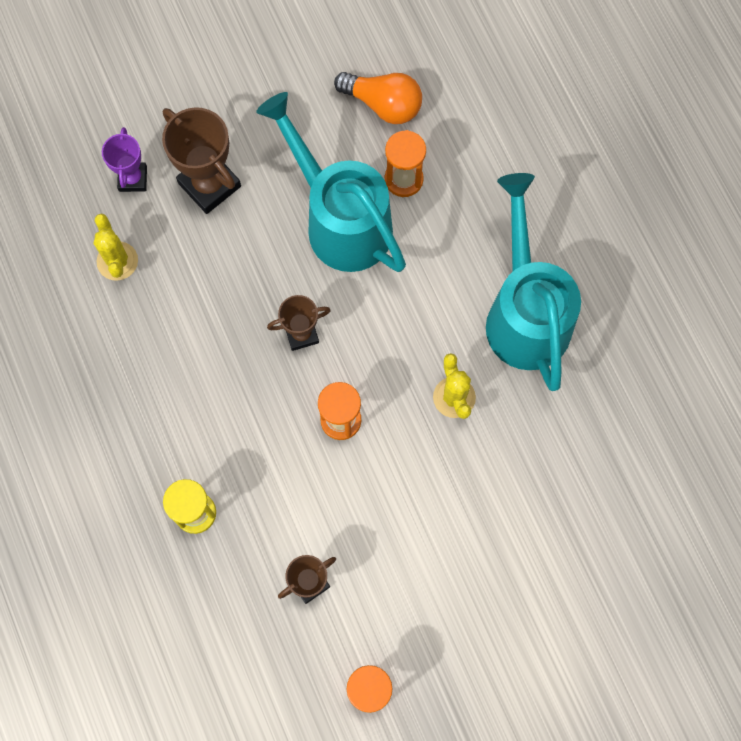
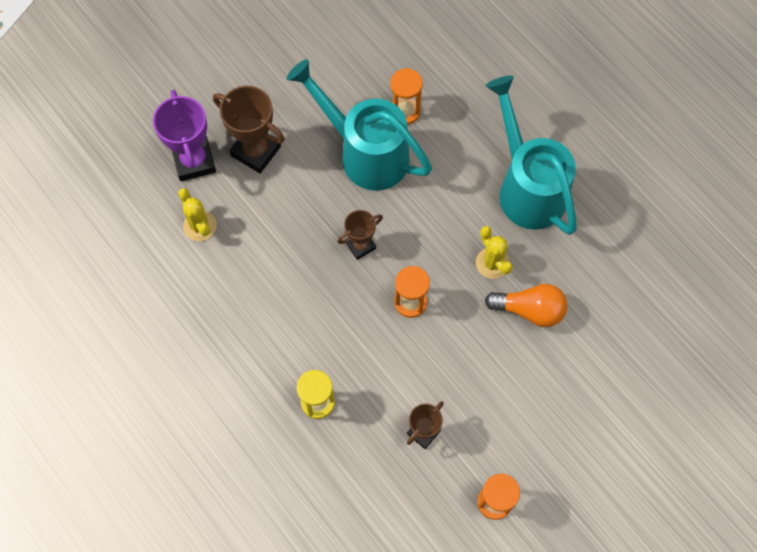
camera: 15 degrees left, 5 degrees down
purple trophy [102,127,147,192] -> purple trophy [153,90,216,181], size x1.66
orange light bulb [334,72,422,124] -> orange light bulb moved to [485,284,567,327]

